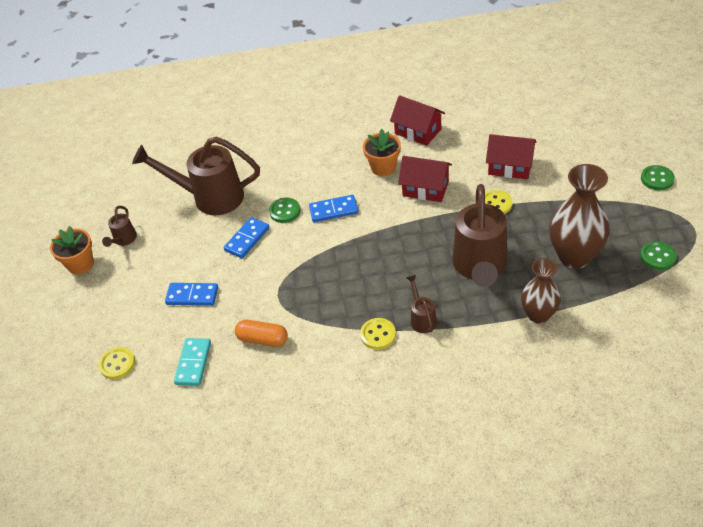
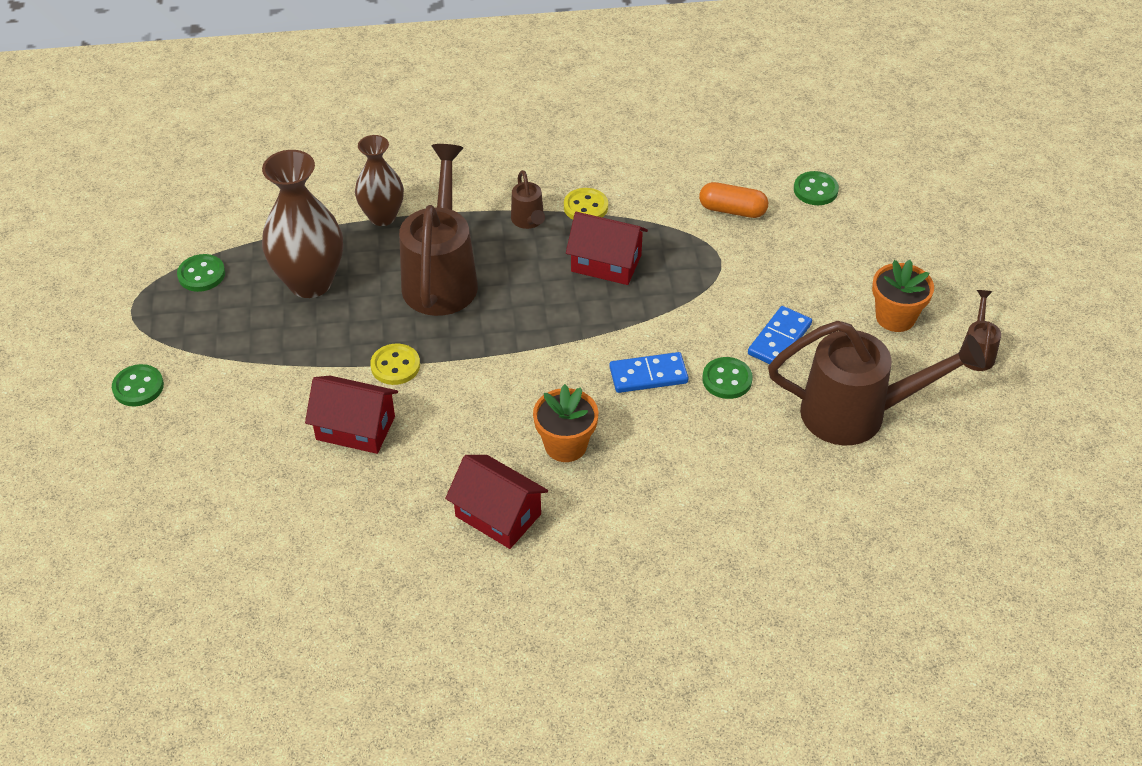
camera: 175 degrees right, 0 degrees up
orange flower pot [50,226,94,275] -> orange flower pot moved to [872,260,934,332]
yellow button [99,347,135,379] -> none
blue domino [165,283,218,306] -> none
turquoise domino [174,338,211,386] -> green button [794,171,839,205]
red house [398,156,452,202] -> red house moved to [566,212,648,285]

